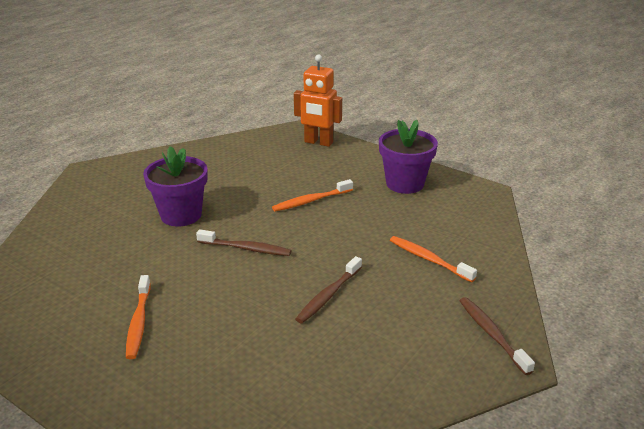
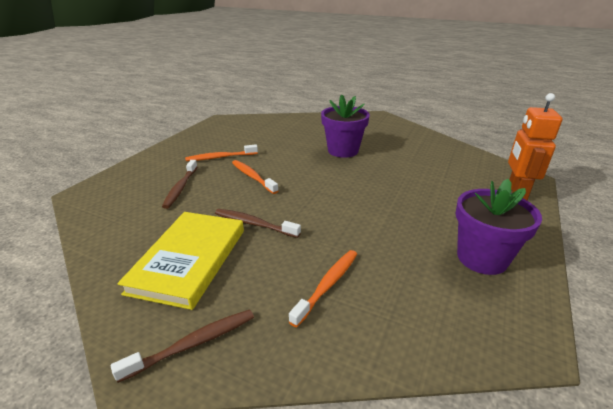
camera: 80 degrees right, 0 degrees up
brown toothbrush [196,229,292,256] -> brown toothbrush moved to [162,160,197,209]
orange toothbrush [272,179,353,211] -> orange toothbrush moved to [232,160,278,194]
none -> yellow book [117,212,244,310]

